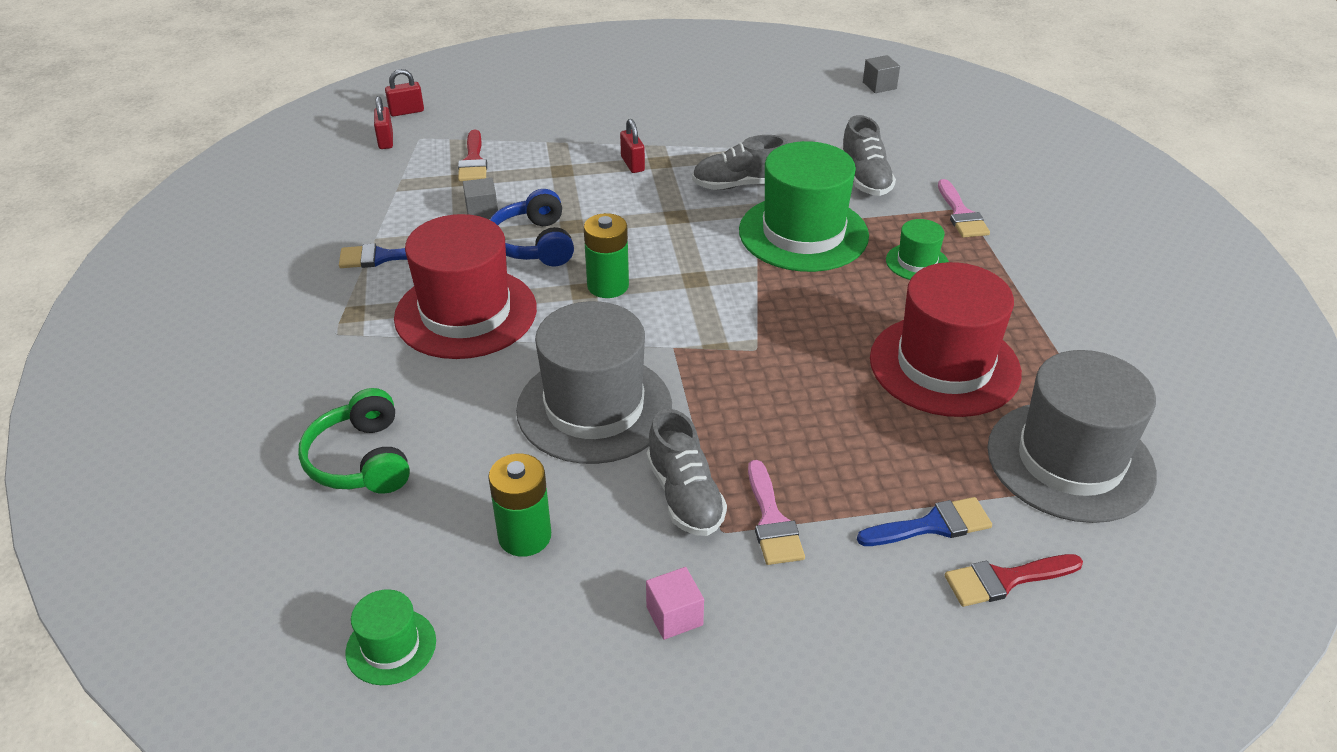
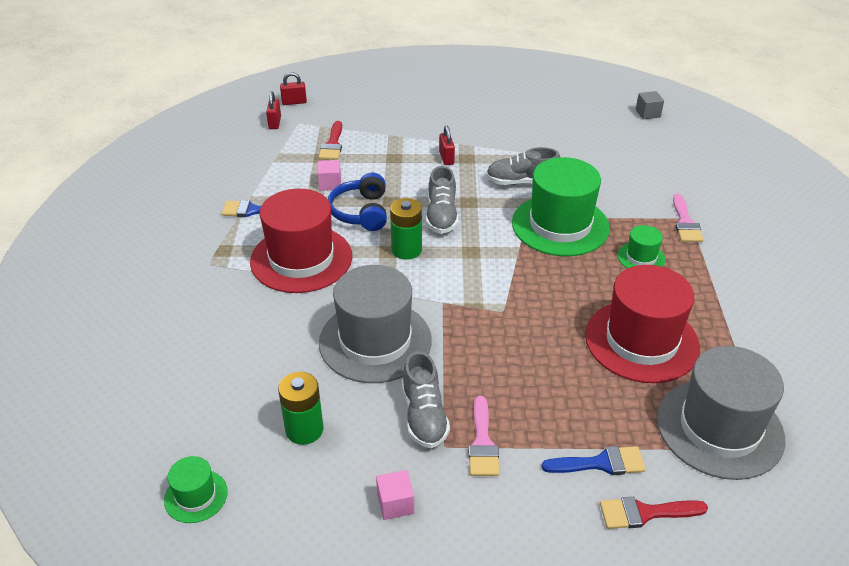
camera: 10 degrees right, 0 degrees up
green headphones [298,388,410,494] -> none
grey cube [463,178,498,219] -> pink cube [317,160,341,191]
grey shoe [840,115,896,196] -> grey shoe moved to [426,166,458,234]

